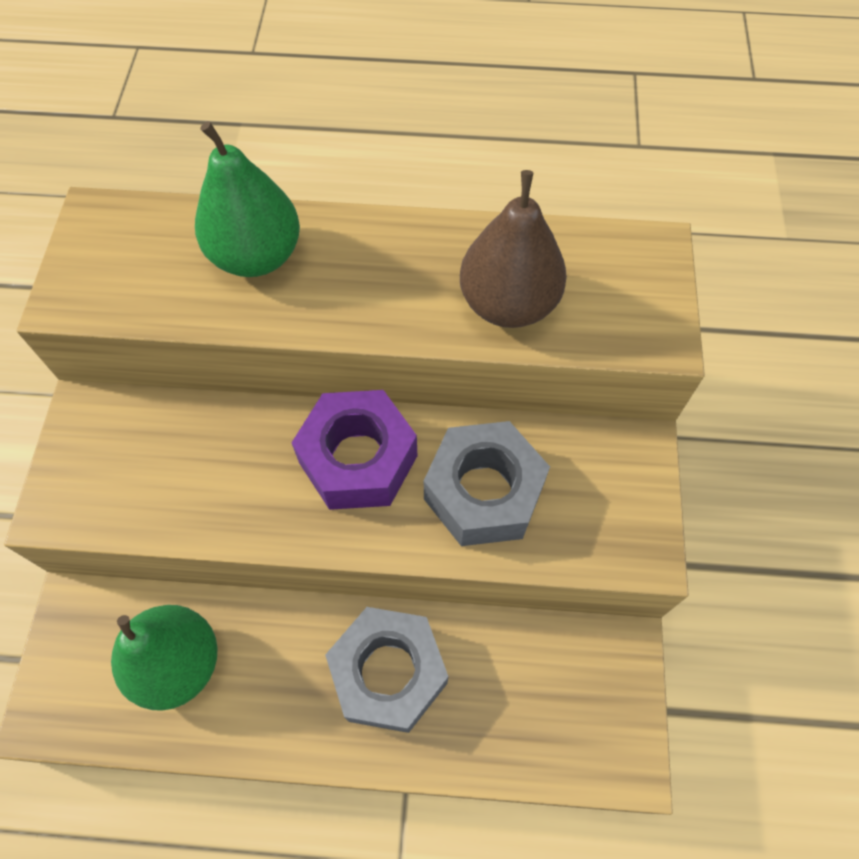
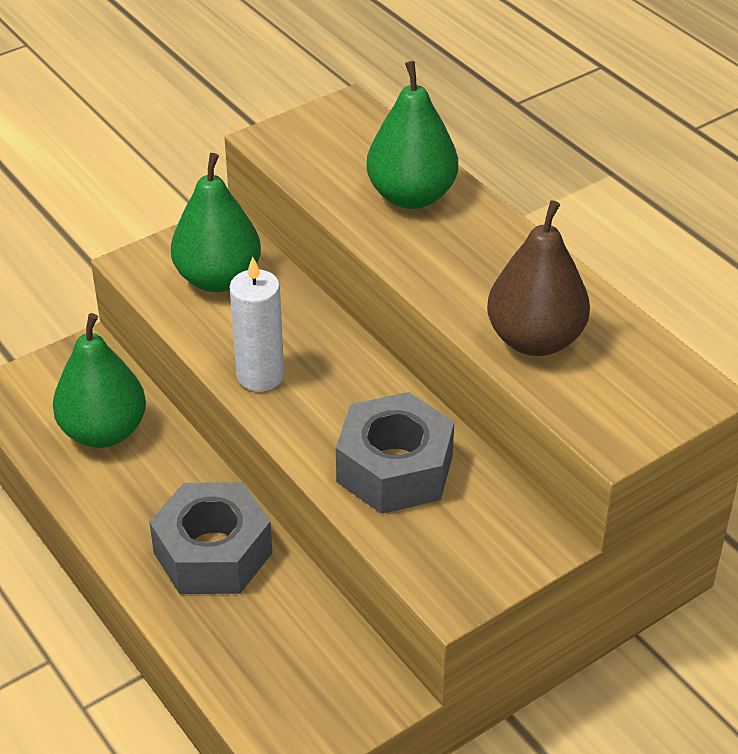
camera: 50 degrees right, 20 degrees down
purple nut [292,390,417,510] -> none
none -> green pear [171,153,261,292]
none -> white candle [230,257,284,392]

